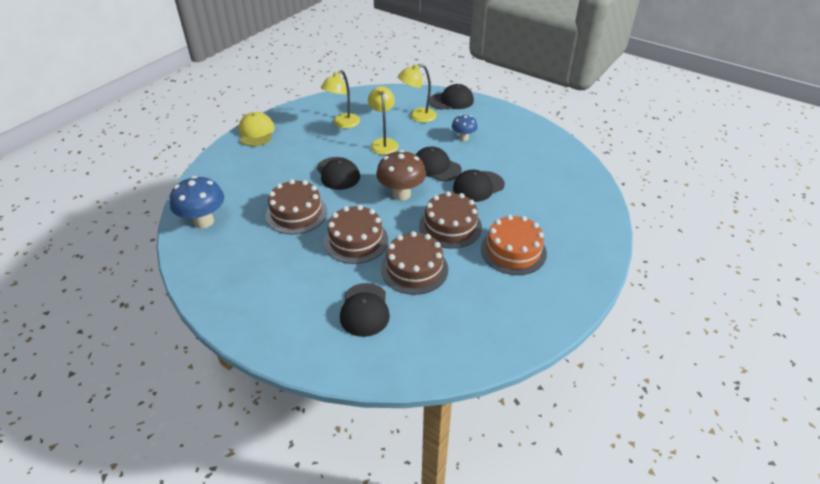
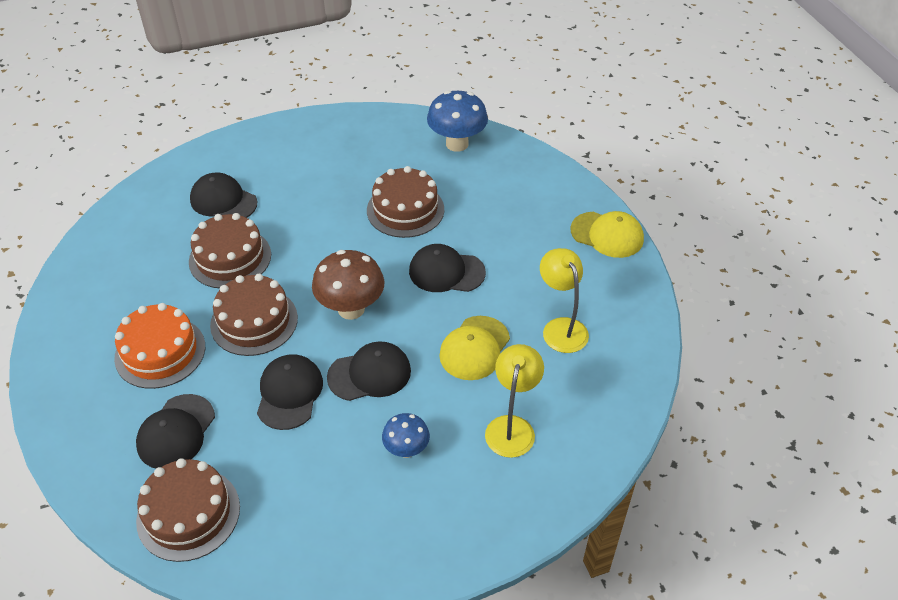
camera: 125 degrees right, 5 degrees up
brown cake [324,205,388,264] -> brown cake moved to [136,458,240,562]
yellow lamp [368,86,399,155] -> yellow cap [439,316,510,380]
black cap [429,84,474,110] -> black cap moved to [136,394,215,468]

